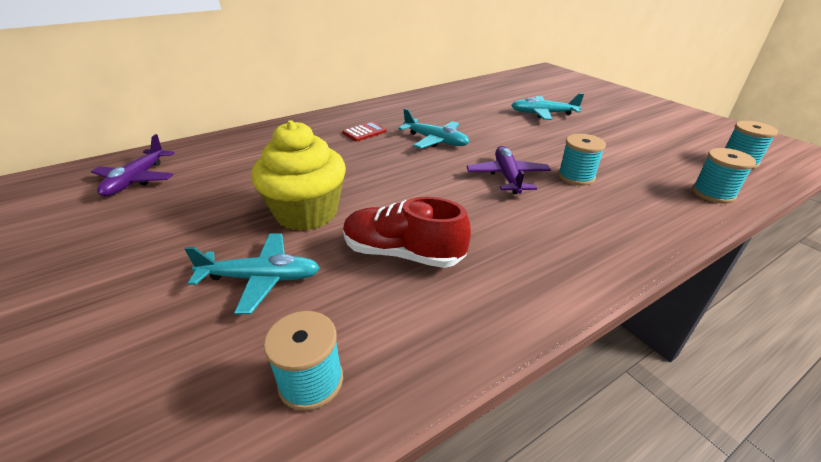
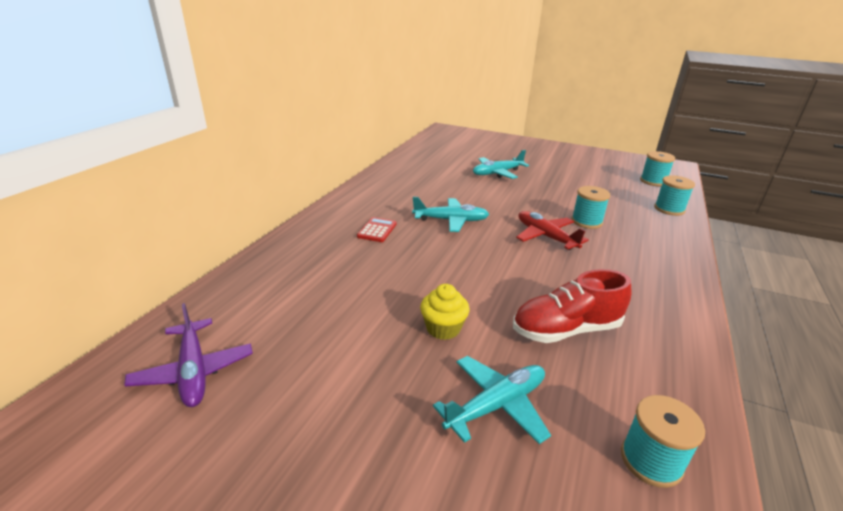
camera: 35 degrees left, 5 degrees down
yellow cupcake [251,120,346,231] -> yellow cupcake [420,284,469,340], size x0.52
purple plane [467,146,551,194] -> red plane [516,211,589,250]

